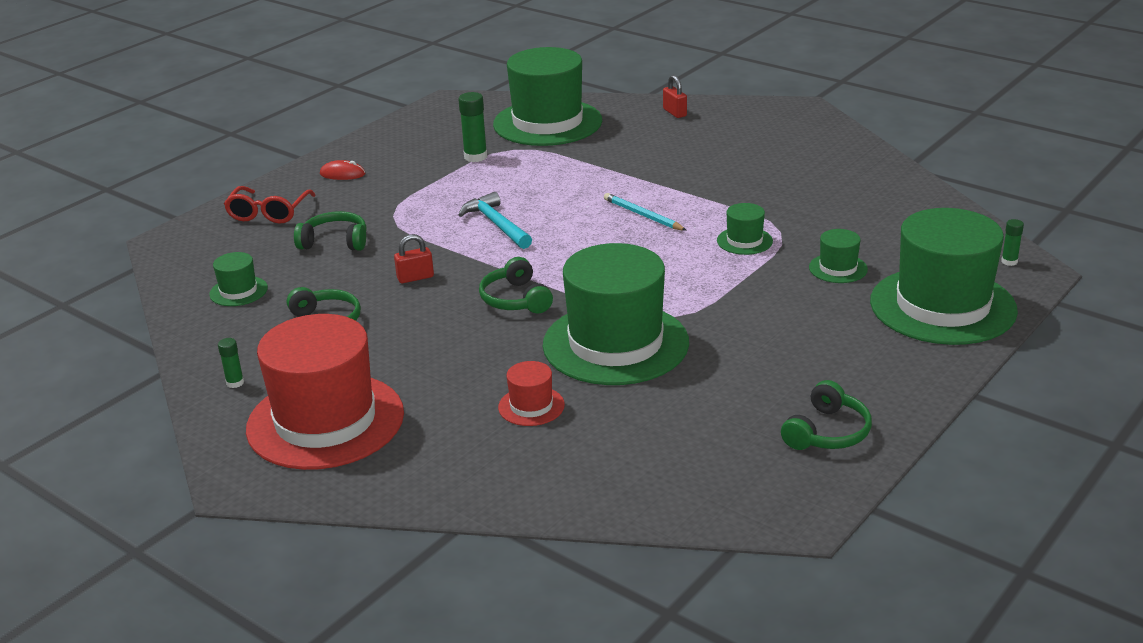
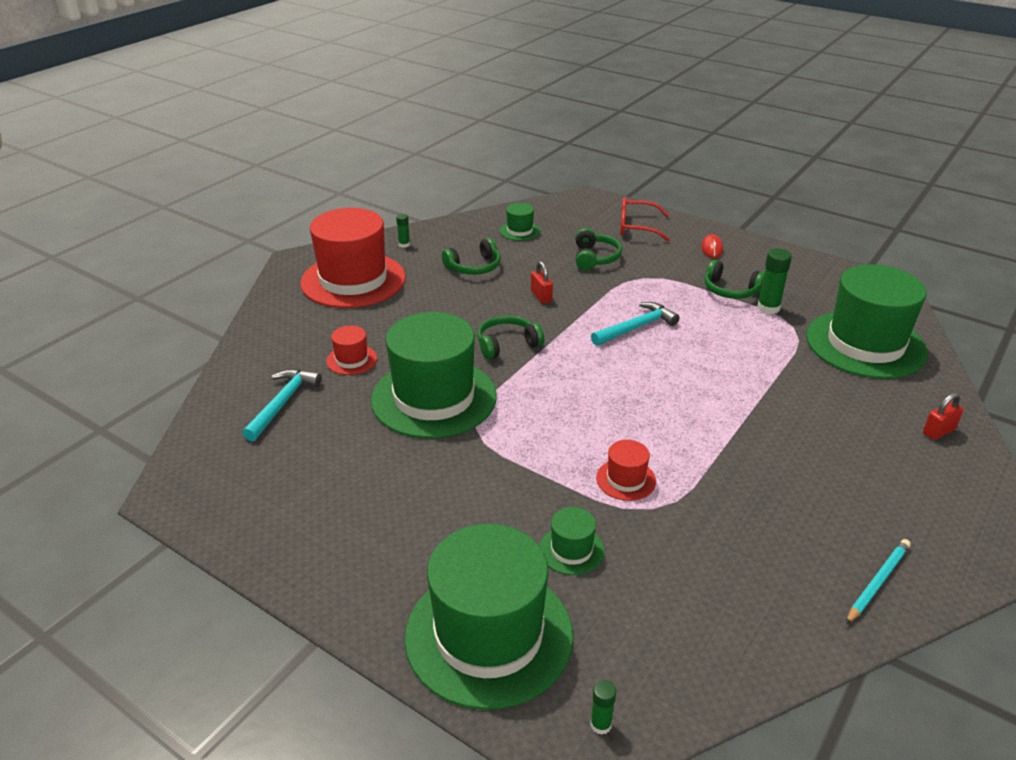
camera: 85 degrees right, 5 degrees up
turquoise pencil [604,193,687,231] -> turquoise pencil moved to [846,539,911,624]
green hat [717,203,773,255] -> red hat [596,440,656,501]
green headphones [781,380,872,450] -> green headphones moved to [705,260,764,299]
none -> turquoise hammer [242,369,322,441]

